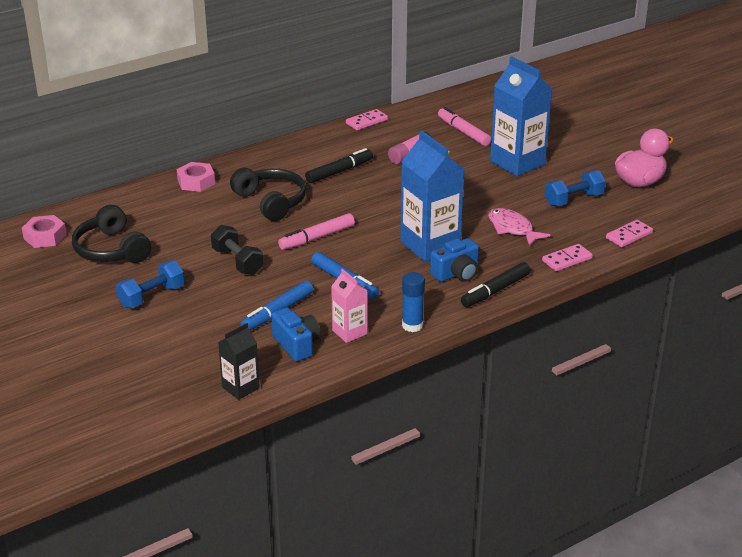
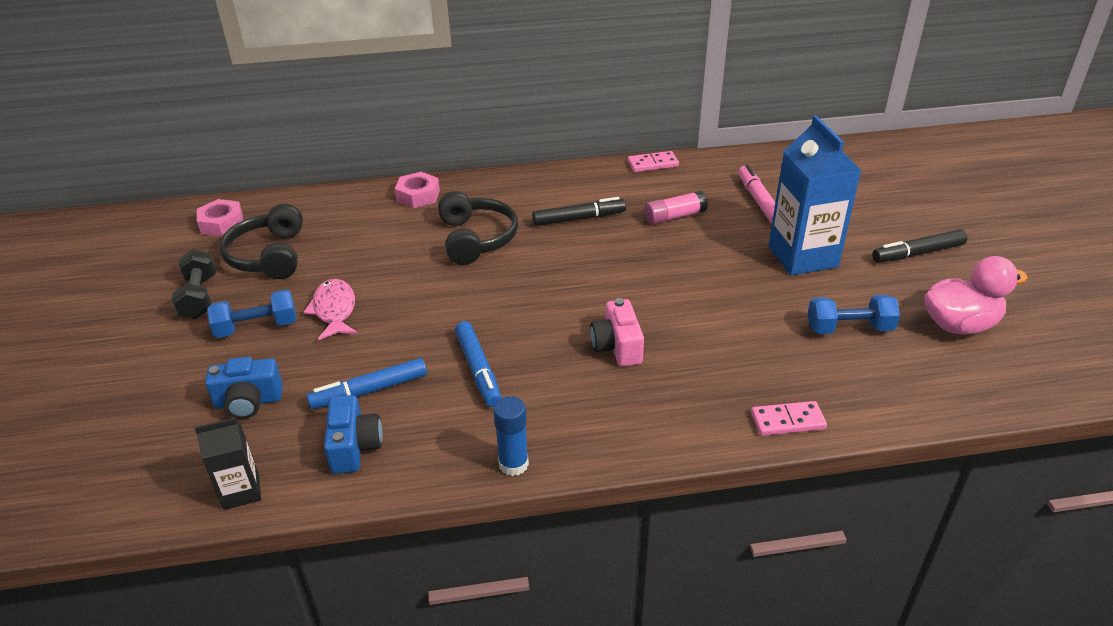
camera: 25 degrees right, 5 degrees up
black dumbbell [211,225,264,275] -> black dumbbell moved to [172,249,216,319]
pink marker [278,213,355,250] -> none
pink carton [331,269,367,343] -> none
blue carton [400,130,464,262] -> pink camera [590,298,644,367]
blue camera [430,238,479,282] -> blue camera moved to [205,357,283,419]
black marker [461,262,531,307] -> black marker moved to [872,230,967,263]
pink fish [488,208,550,246] -> pink fish moved to [304,279,357,341]
pink domino [606,220,653,247] -> none

